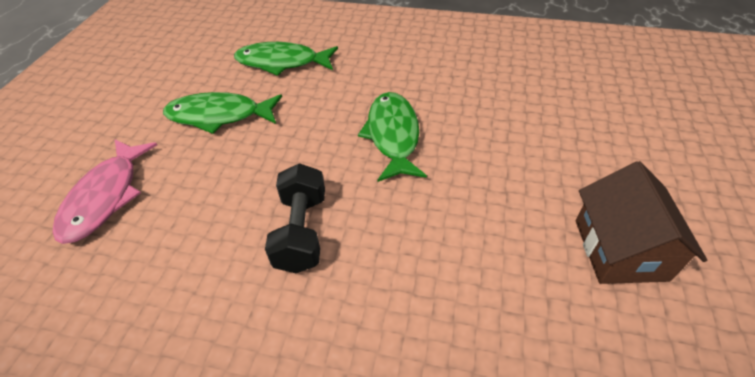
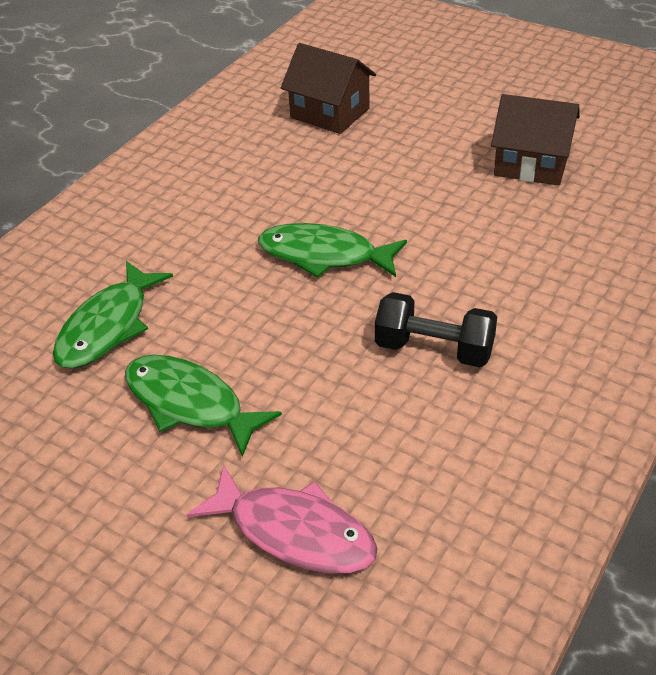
camera: 70 degrees left, 5 degrees down
green fish [163,92,282,134] -> green fish turned 105 degrees clockwise [125,355,282,457]
none -> brown house [281,43,376,134]

